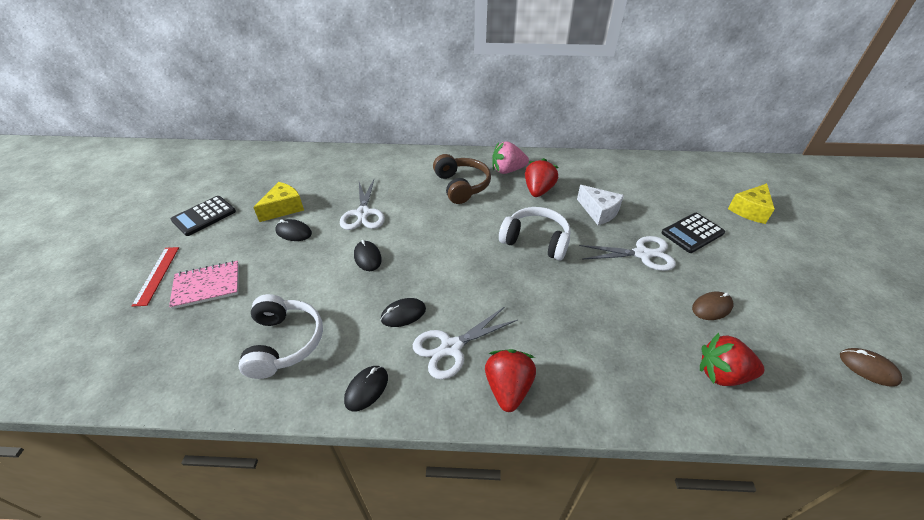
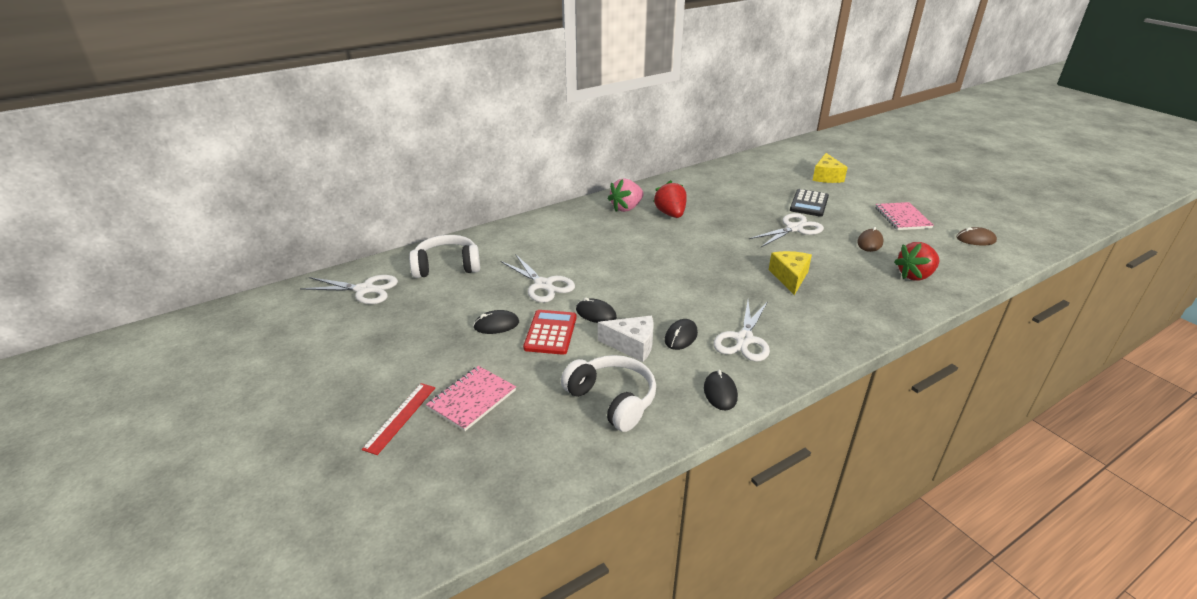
camera: 35 degrees left, 10 degrees down
red ruler [132,247,179,307] -> red ruler turned 60 degrees clockwise [362,383,435,455]
black calculator [171,196,236,236] -> none
yellow cheese [253,182,304,222] -> yellow cheese moved to [769,251,812,295]
brown headphones [433,154,491,204] -> none
red strawberry [485,349,536,412] -> none
white headphones [499,207,571,261] -> white headphones moved to [409,235,480,278]
white cheese [577,185,624,225] -> white cheese moved to [598,316,653,362]
none -> white scissors [300,275,398,304]
none -> red calculator [523,310,577,355]
none -> pink notebook [875,202,934,230]

